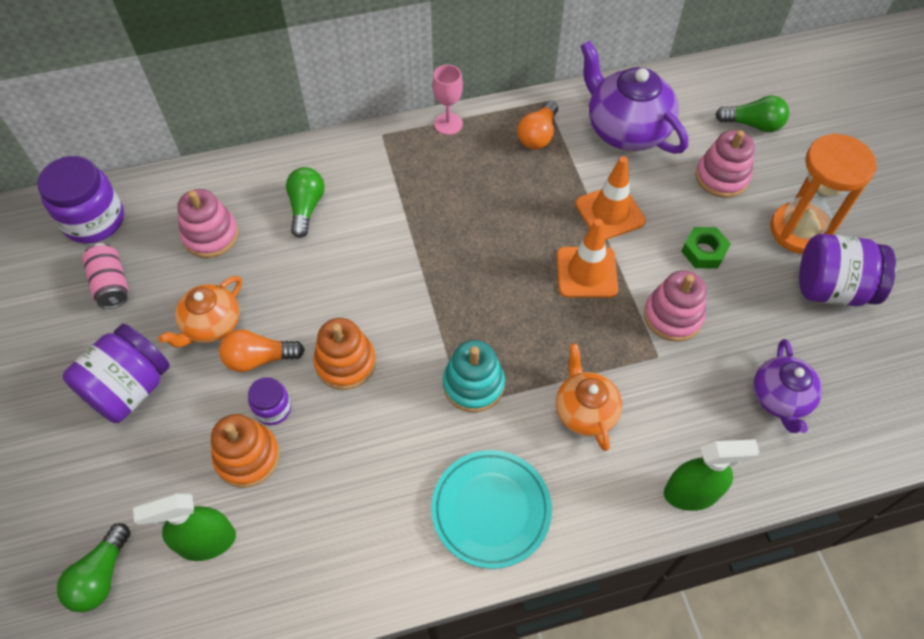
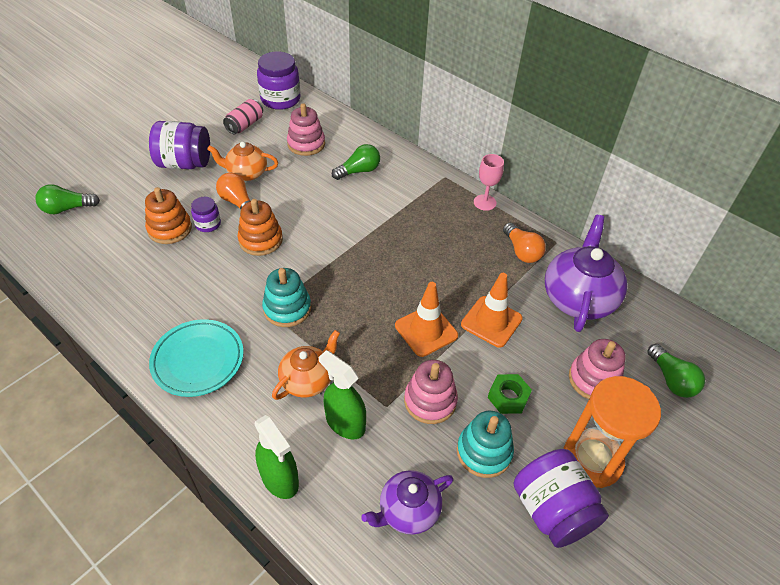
camera: 55 degrees right, 10 degrees down
green spray bottle [133,493,236,561] -> green spray bottle moved to [319,350,366,439]
orange light bulb [517,100,558,149] -> orange light bulb turned 105 degrees counterclockwise [503,223,546,263]
none -> turquoise stacking toy [457,411,514,478]

